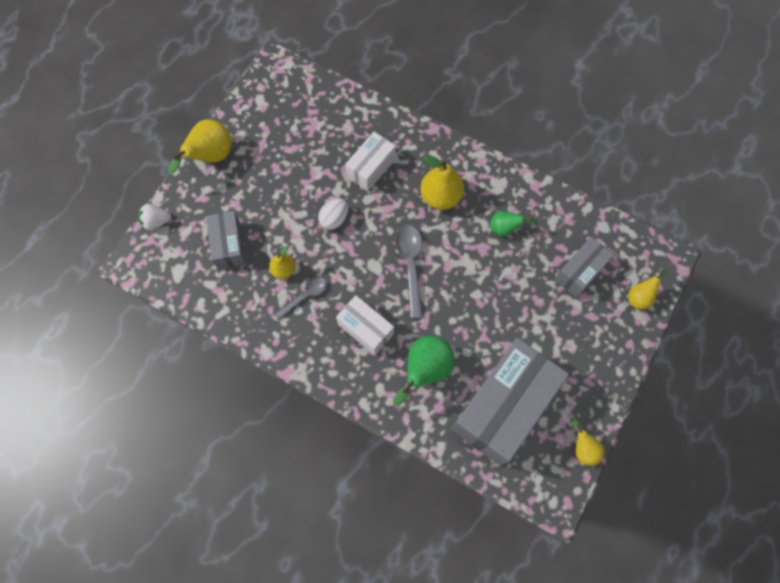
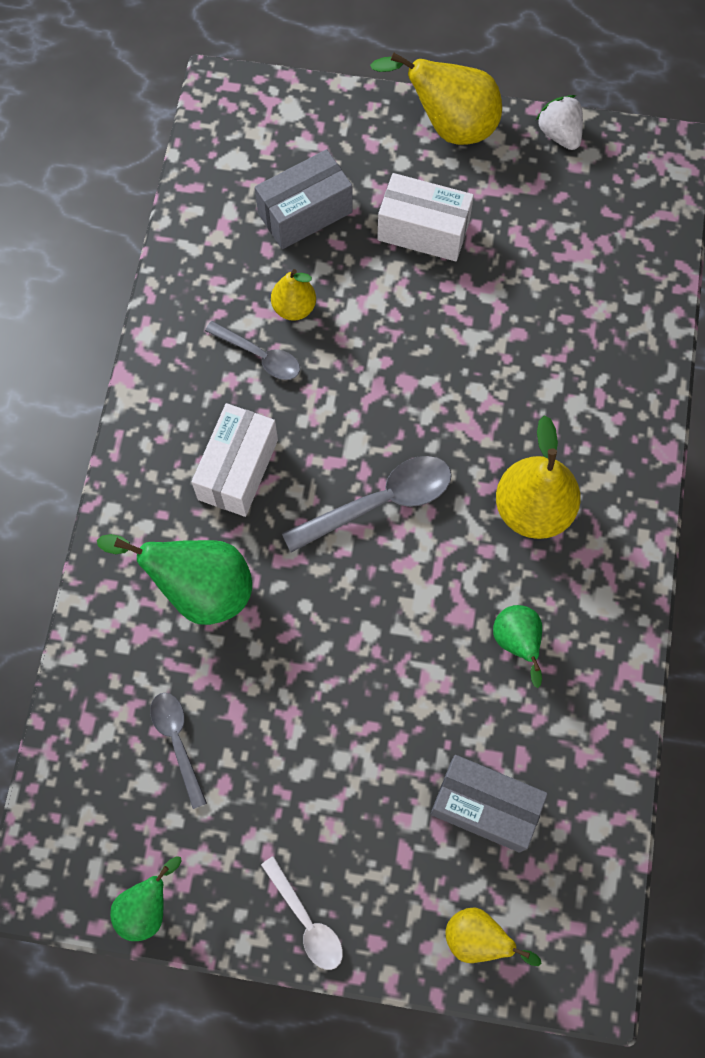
camera: 70 degrees right, 0 degrees up
white strawberry [138,203,171,230] -> white strawberry moved to [536,95,583,150]
white egg [318,198,348,230] -> none
white box [345,131,396,191] -> white box moved to [377,173,474,261]
grey box [451,338,569,466] -> grey spoon [150,693,207,809]
yellow pear [571,418,605,466] -> green pear [110,856,182,941]
none -> white spoon [261,856,343,970]

